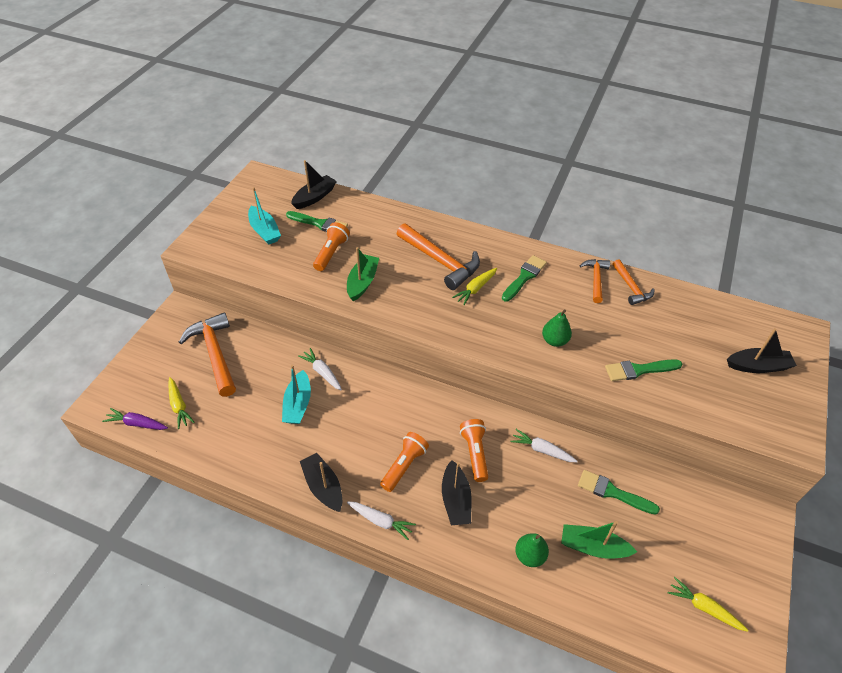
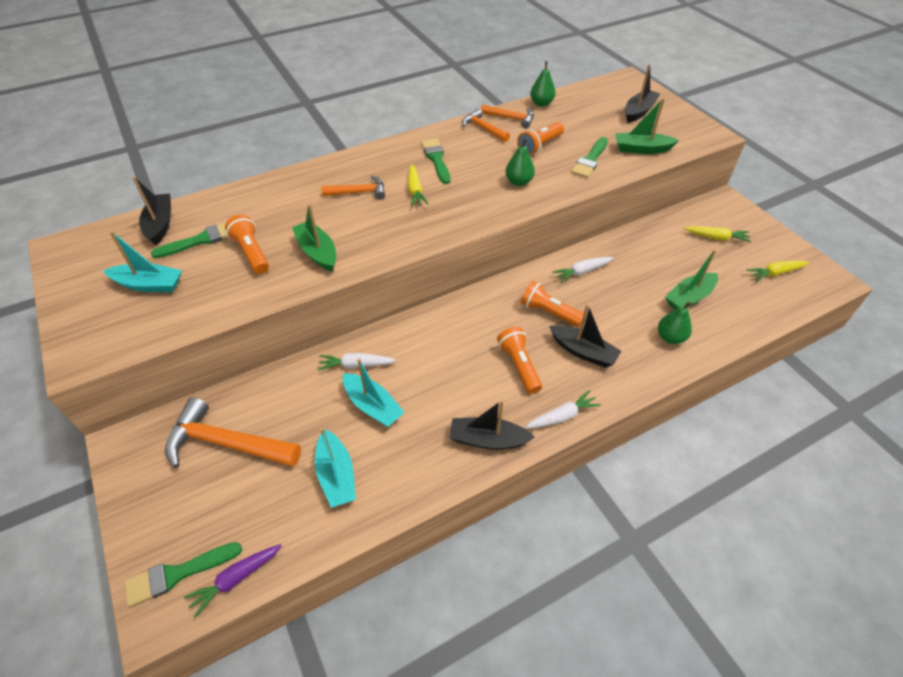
camera: 50 degrees left, 0 degrees up
yellow carrot [168,377,195,429] -> yellow carrot moved to [684,226,751,243]
orange hammer [397,223,480,290] -> orange hammer [321,176,385,200], size x0.58
green brush [578,470,660,515] -> green brush moved to [125,542,242,607]
none -> turquoise boat [315,428,356,508]
none -> orange flashlight [517,122,564,155]
none -> green pear [530,61,556,107]
none -> green boat [615,98,679,154]

